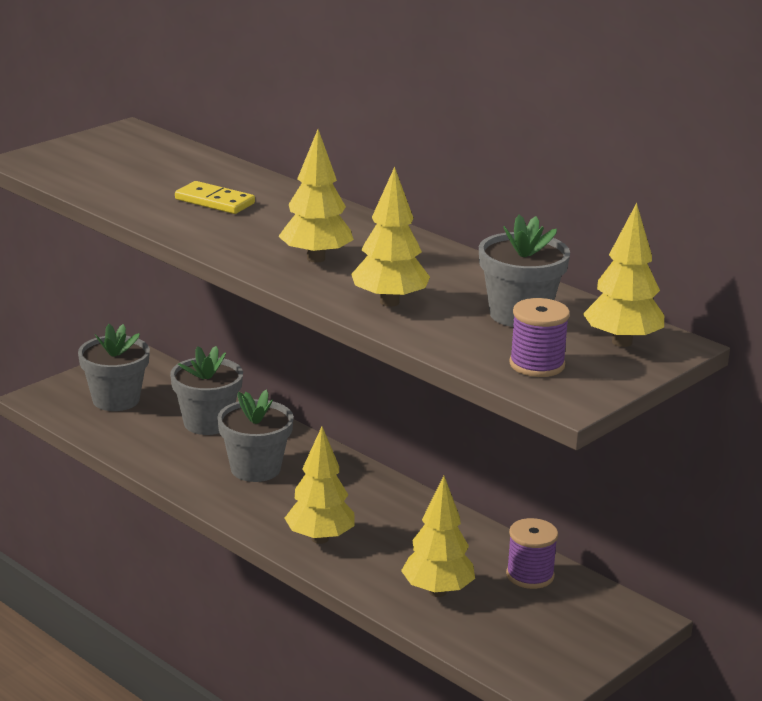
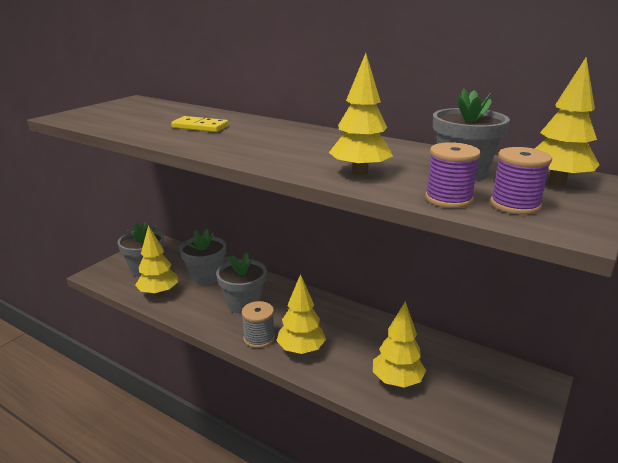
camera: 10 degrees left, 0 degrees up
yellow tree [278,129,354,263] -> yellow tree moved to [135,225,178,296]
purple spool [506,518,558,589] -> purple spool moved to [425,142,481,208]
none -> grey spool [242,301,275,348]

